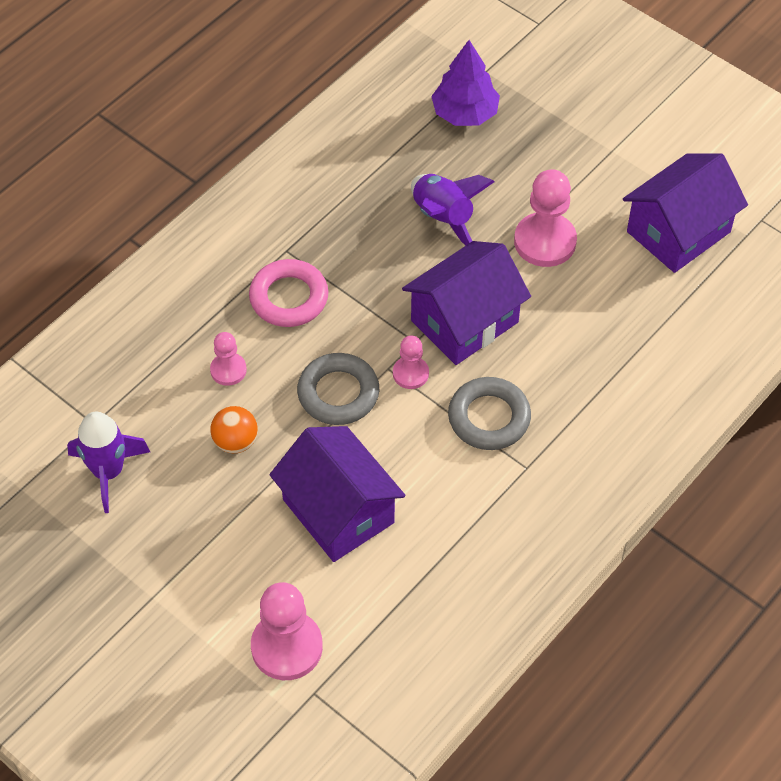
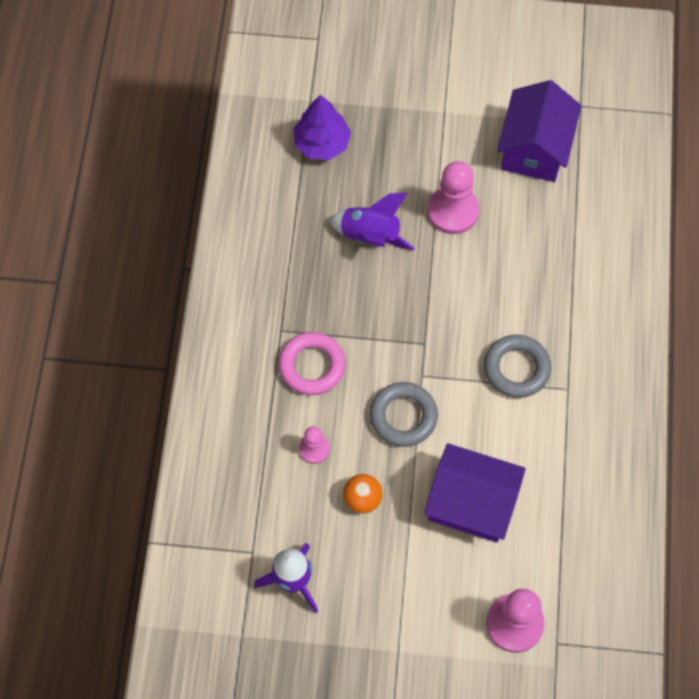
camera: 35 degrees left, 10 degrees up
pink pawn [393,335,429,389] -> none
purple house [402,241,531,365] -> none

